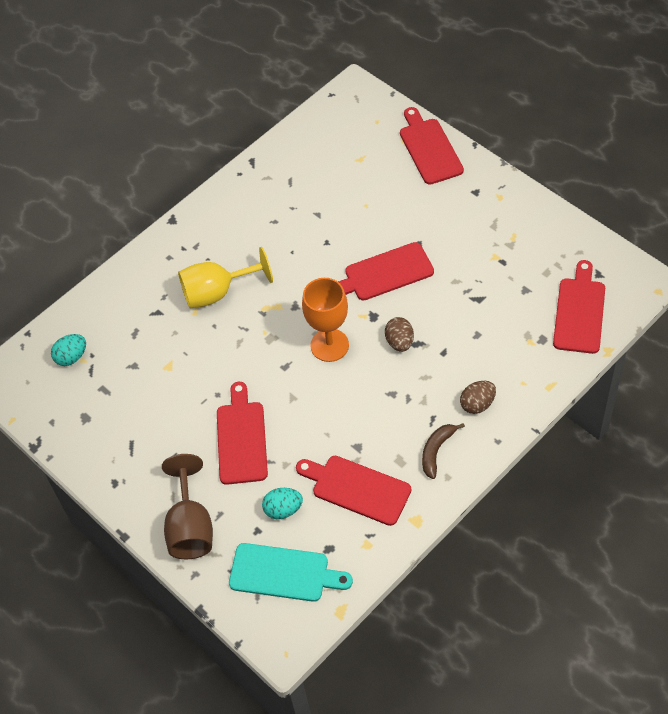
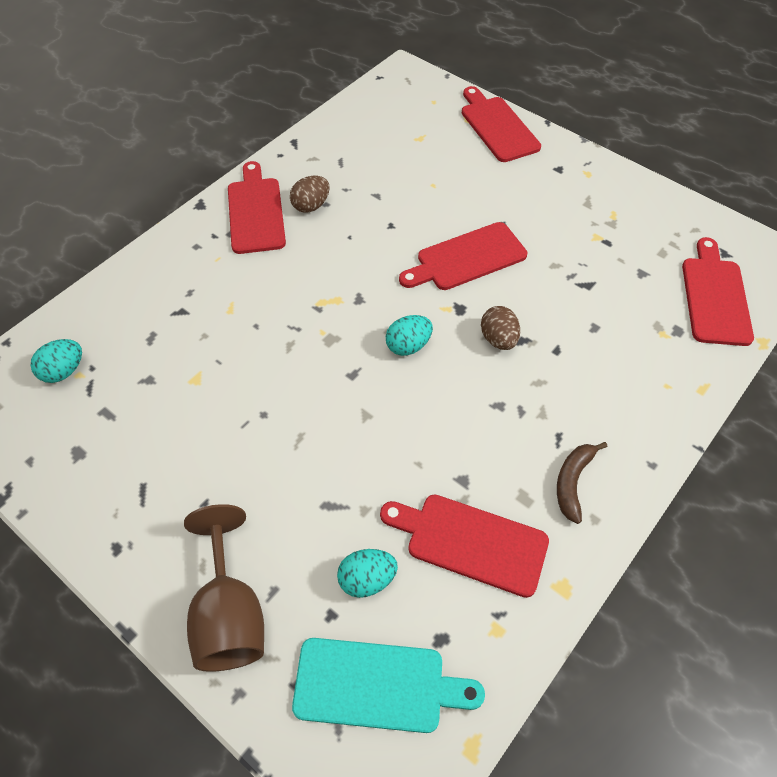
camera: 10 degrees left, 0 degrees up
yellow goblet [178,247,273,309] -> none
red cutting board [217,382,268,485] -> red cutting board moved to [228,161,286,254]
orange goblet [302,278,349,362] -> turquoise egg [386,315,433,356]
brown egg [460,381,496,414] -> brown egg moved to [290,176,330,213]

